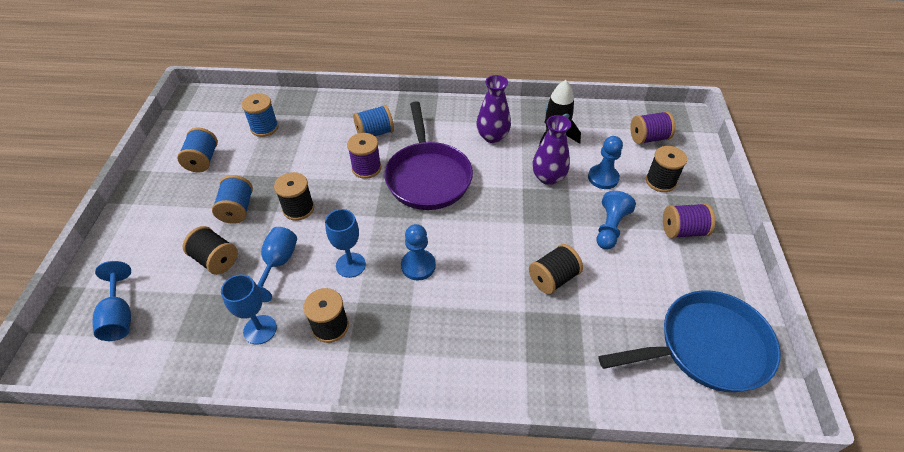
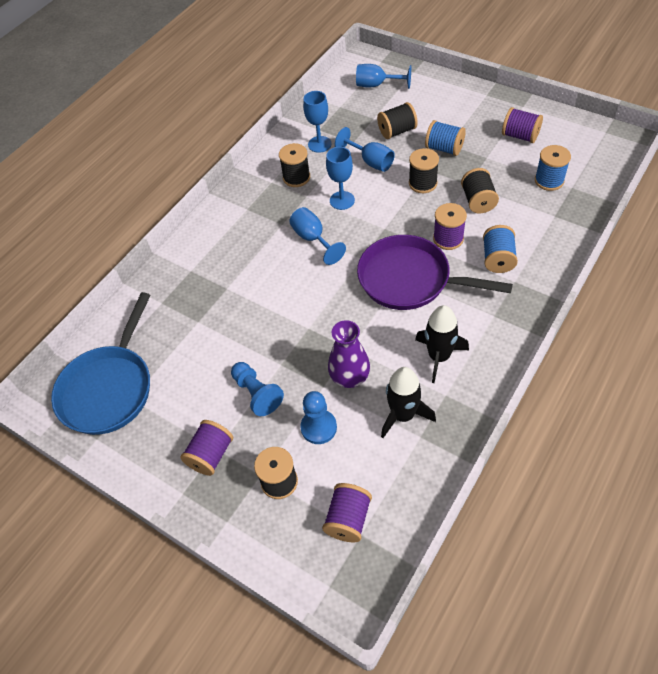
camera: 125 degrees right, 5 degrees up
blue spool [177,128,218,172] -> purple spool [502,107,543,143]
blue pawn [401,224,436,281] -> blue goblet [289,207,346,265]
purple vase [476,75,511,143] -> black rocket [415,305,469,383]
black spool [529,244,583,294] -> black spool moved to [461,168,499,213]

